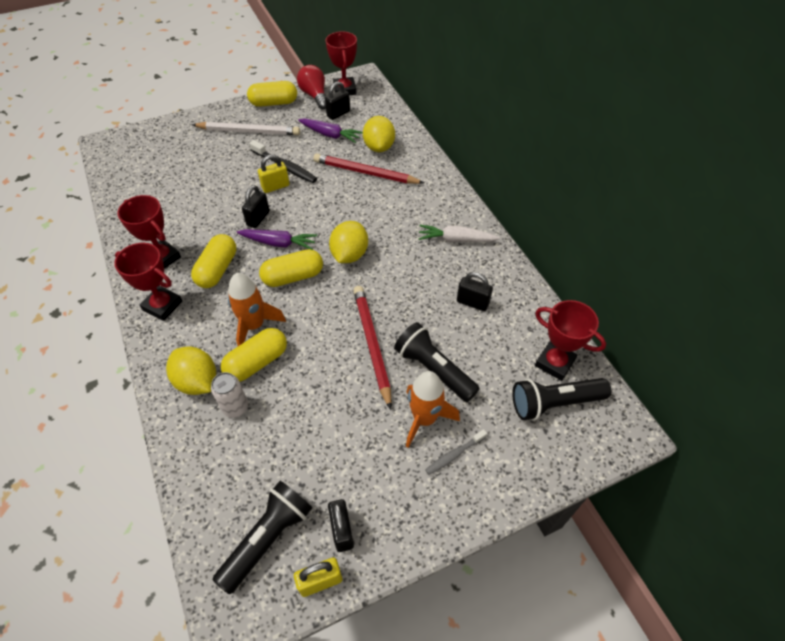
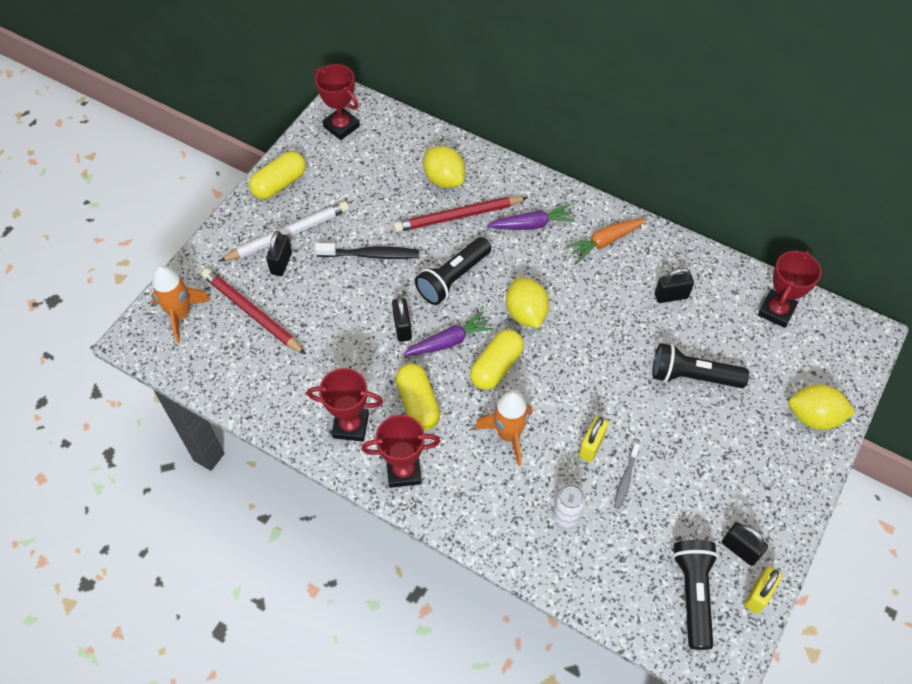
camera: 35 degrees left, 5 degrees up
yellow lemon [166,346,216,395] -> yellow lemon moved to [789,384,856,430]
yellow capsule [221,328,287,382] -> none
yellow padlock [258,154,289,193] -> yellow padlock moved to [579,417,609,462]
red light bulb [297,65,326,109] -> none
purple carrot [298,118,363,143] -> purple carrot moved to [487,204,575,230]
black padlock [325,81,350,120] -> black padlock moved to [266,231,292,276]
red pencil [353,286,391,410] -> red pencil moved to [201,268,306,355]
orange rocket [406,371,460,448] -> orange rocket moved to [151,266,211,343]
white carrot [418,225,500,242] -> orange carrot [566,218,646,262]
grey toothbrush [425,429,487,475] -> grey toothbrush moved to [614,443,640,509]
black flashlight [512,378,611,420] -> black flashlight moved to [415,237,491,305]
red trophy [535,300,606,381] -> red trophy turned 60 degrees counterclockwise [758,250,822,328]

